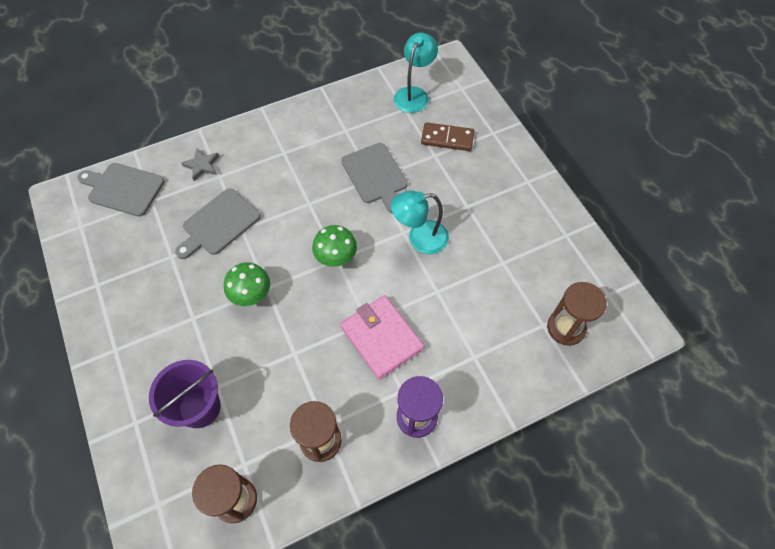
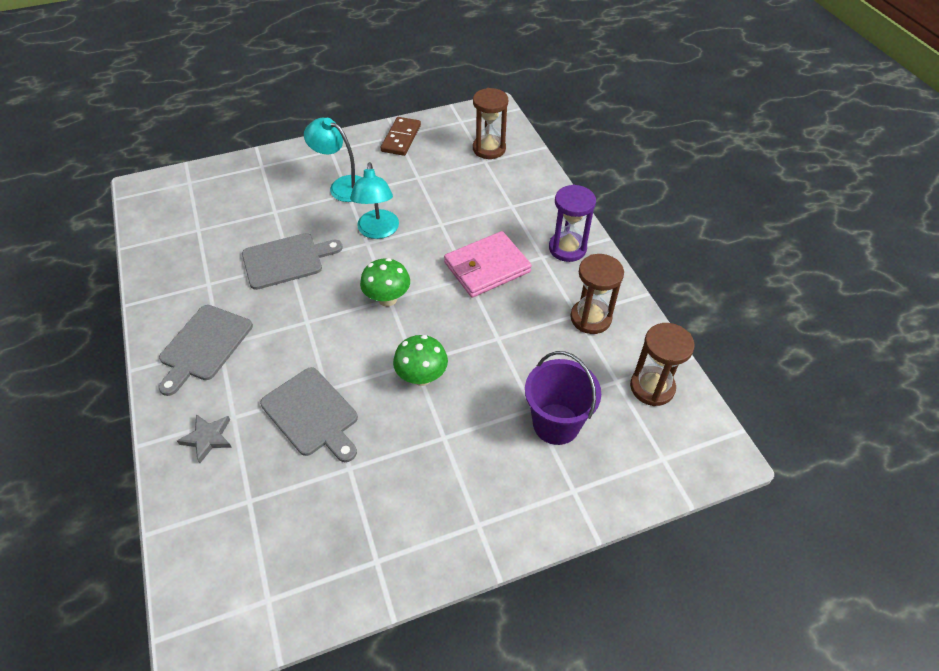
camera: 85 degrees left, 10 degrees down
grey cutting board [77,163,165,217] -> grey cutting board moved to [158,305,253,396]
turquoise lamp [394,33,438,113] -> turquoise lamp moved to [304,118,362,202]
brown domino [421,122,474,151] -> brown domino moved to [381,117,421,156]

